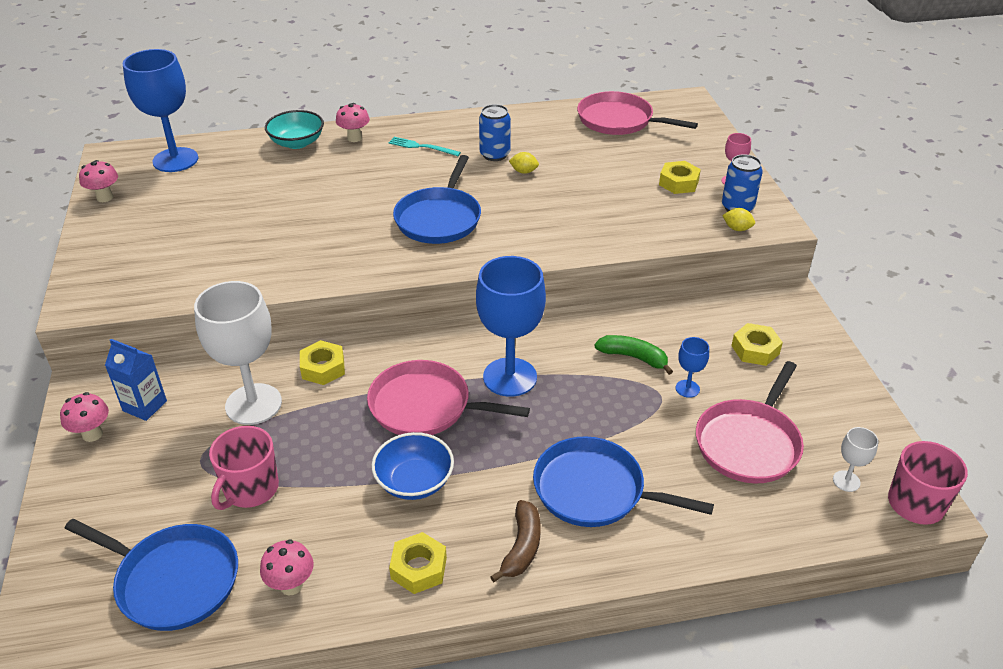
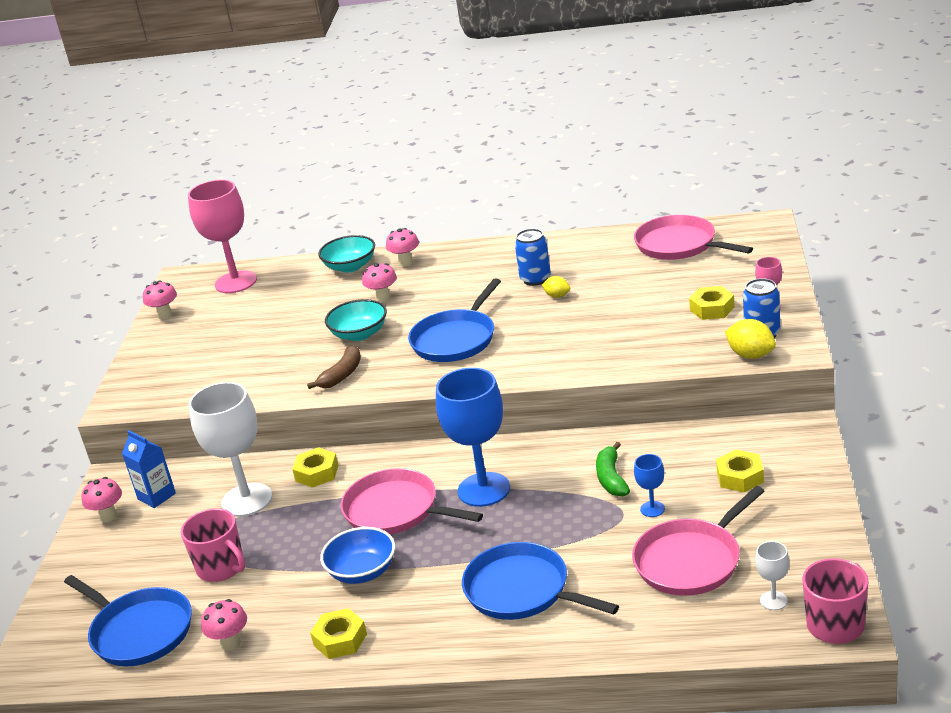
camera: 20 degrees right, 10 degrees down
blue goblet [122,49,198,172] -> pink goblet [188,180,257,293]
pink mug [209,426,279,510] -> pink mug turned 90 degrees counterclockwise [181,508,245,582]
turquoise fork [388,137,461,156] -> none
brown banana [490,500,541,582] -> brown banana moved to [307,345,361,389]
green banana [594,335,673,375] -> green banana turned 135 degrees counterclockwise [596,442,630,497]
yellow lemon [722,208,755,231] -> yellow lemon [725,319,776,359], size x1.63
none -> turquoise bowl [325,299,387,341]
none -> pink mushroom [362,263,397,302]

